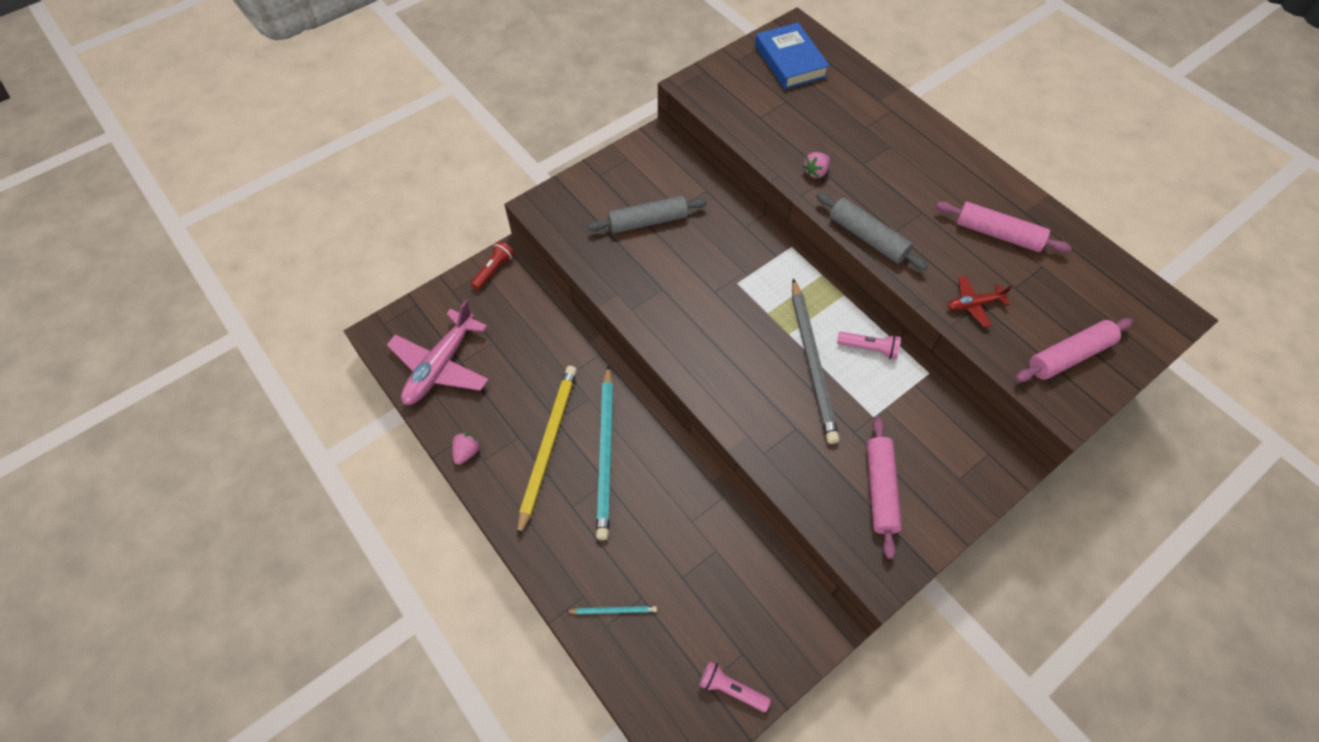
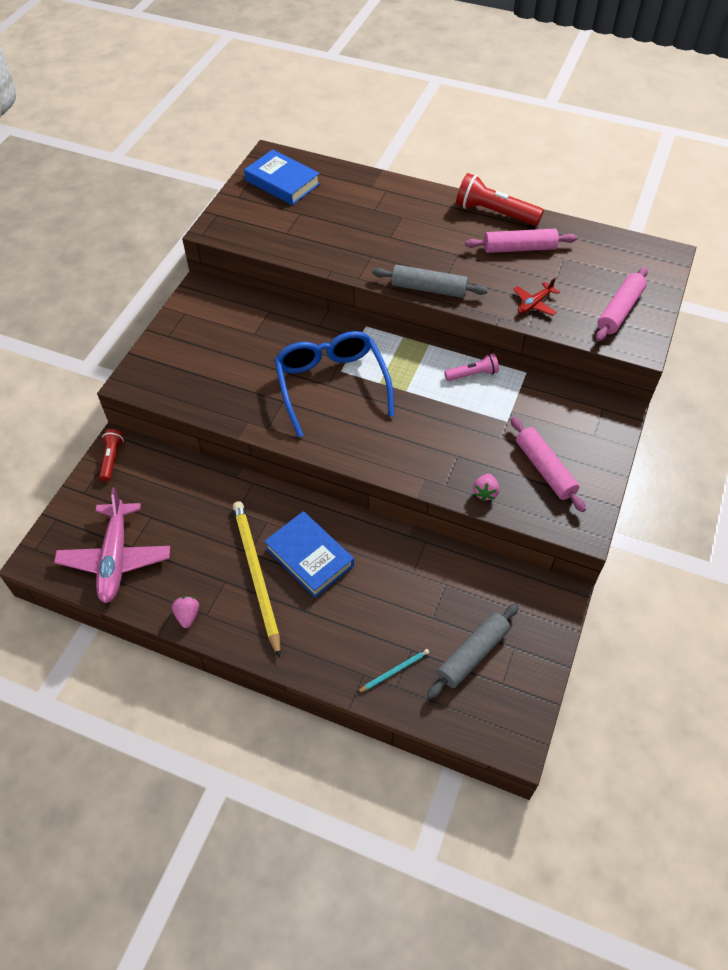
camera: 30 degrees left, 5 degrees down
grey rolling pin [588,196,707,233] -> grey rolling pin moved to [427,603,519,699]
turquoise pencil [596,365,613,540] -> blue book [264,511,354,598]
pink flashlight [699,661,771,712] -> none
grey pencil [792,278,840,444] -> none
pink strawberry [803,152,830,178] -> pink strawberry moved to [473,474,499,501]
none -> blue glasses [274,331,394,438]
none -> red flashlight [456,173,544,226]

